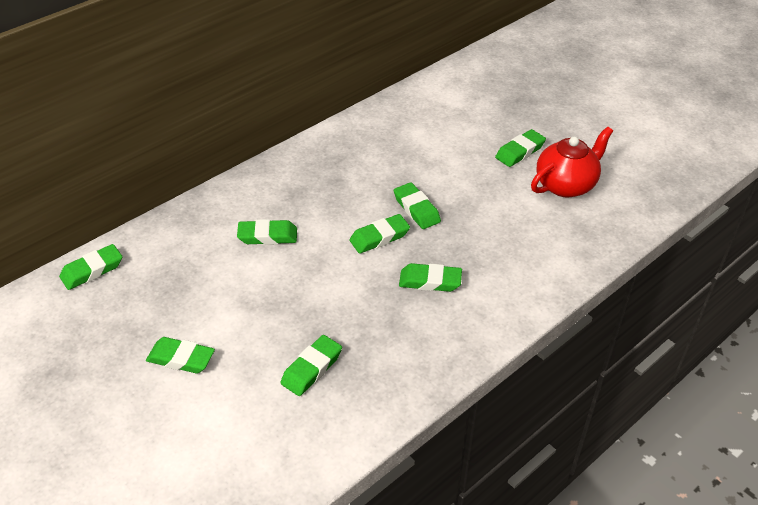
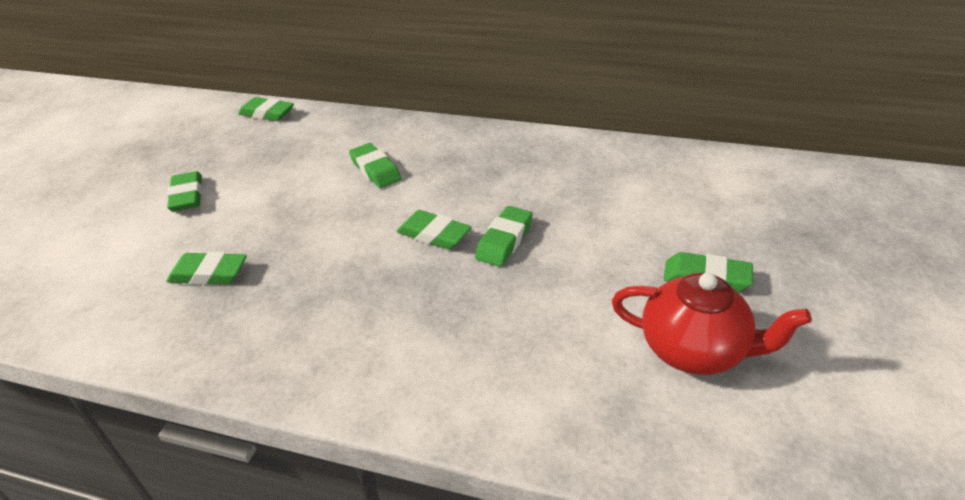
camera: 60 degrees right, 5 degrees down
green eraser [399,263,462,292] -> none

